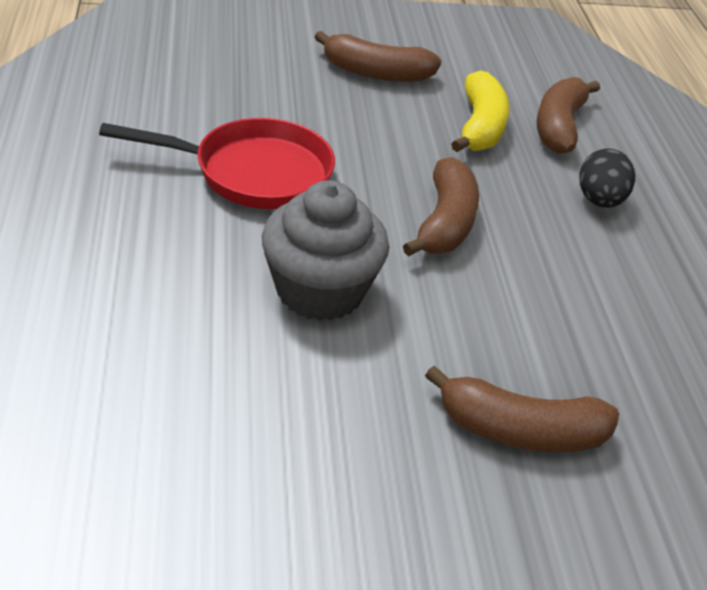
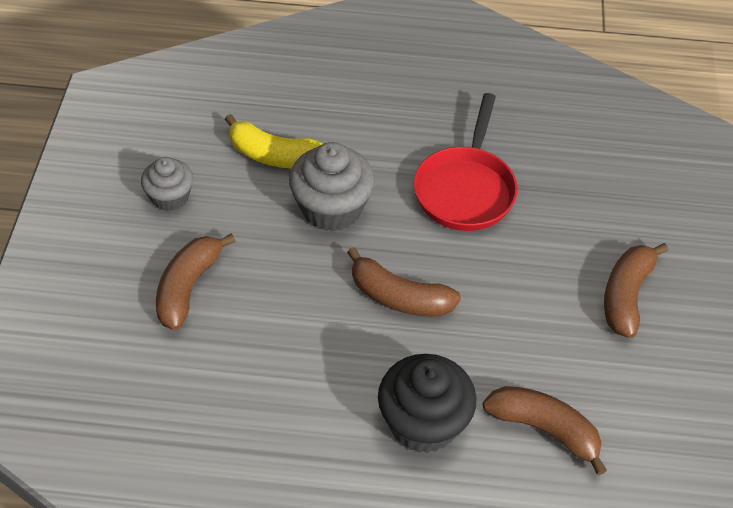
camera: 105 degrees right, 10 degrees up
yellow banana [451,71,510,152] -> yellow banana moved to [225,114,323,169]
black egg [579,149,635,208] -> black cupcake [378,354,477,453]
none -> grey cupcake [141,157,193,211]

